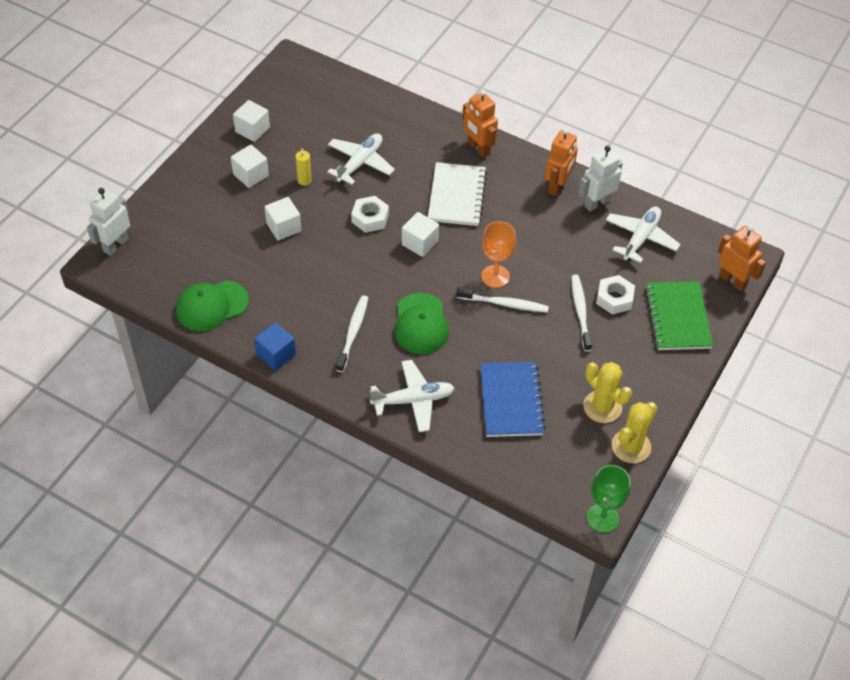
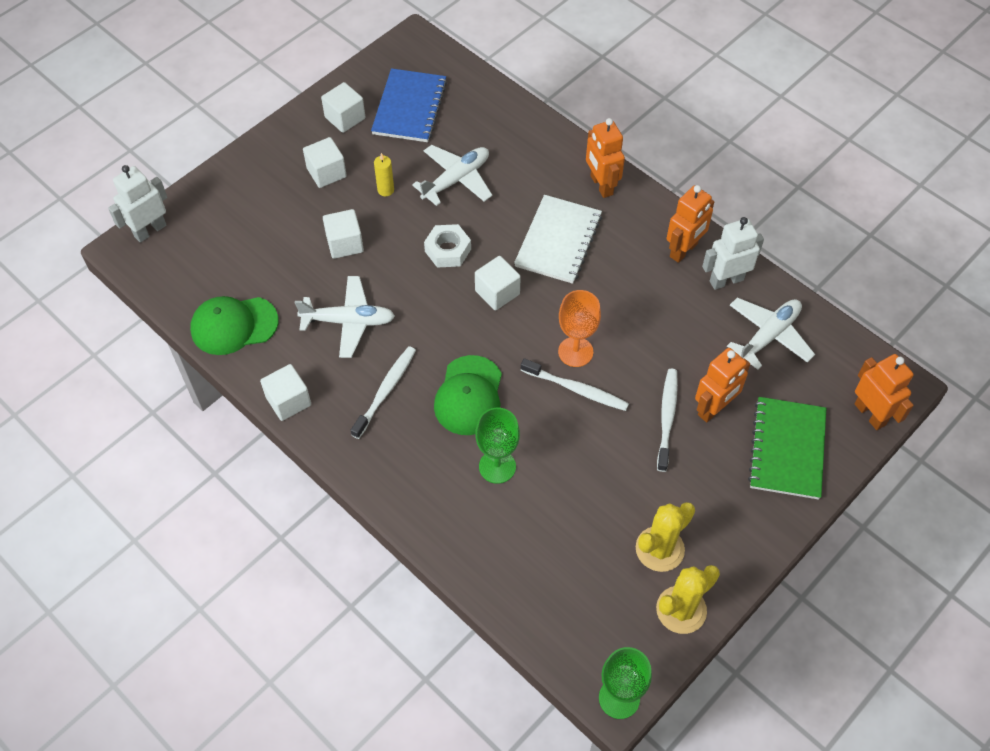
camera: 15 degrees right, 5 degrees up
blue cube [254,323,296,371] -> white cube [260,364,311,421]
white plane [370,360,454,432] -> white plane moved to [295,276,395,358]
blue notebook [480,362,546,437] -> blue notebook moved to [371,68,447,142]
yellow cactus [583,362,632,423] -> yellow cactus turned 75 degrees clockwise [636,502,695,572]
white nut [596,275,635,315] -> orange robot [695,348,750,422]
none -> green goblet [475,408,520,484]

